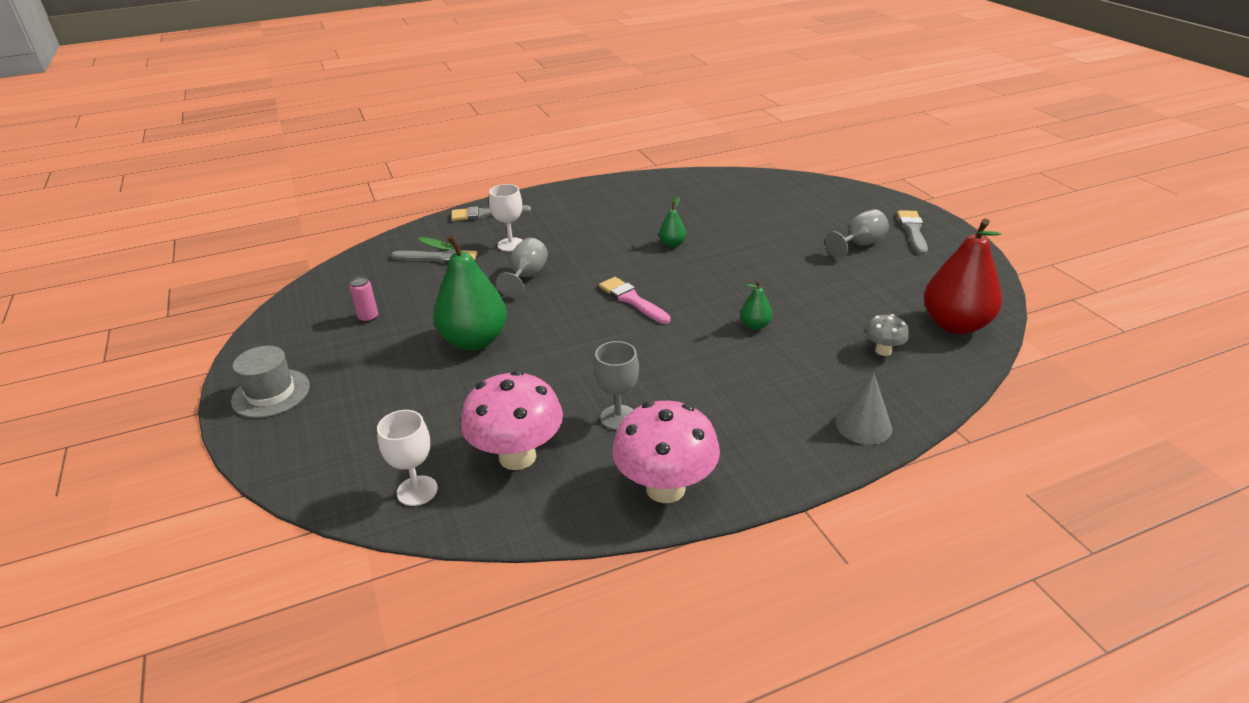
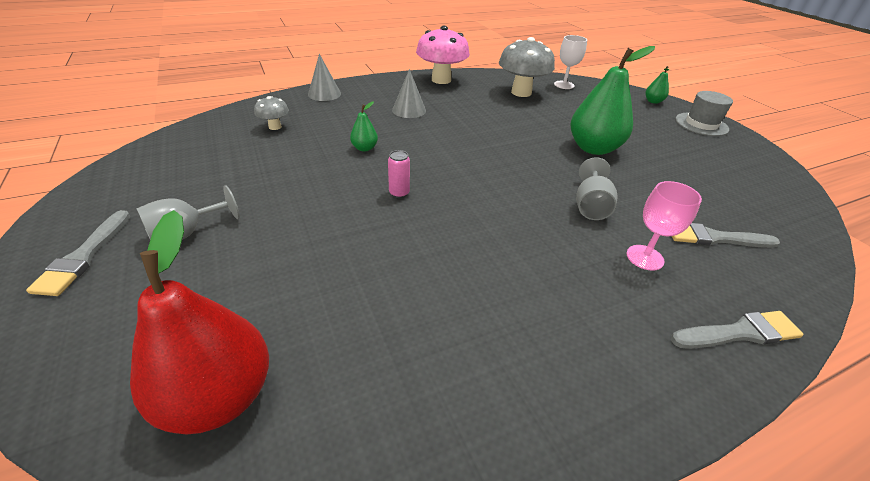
camera: 175 degrees right, 5 degrees up
pink can [349,276,378,322] -> pink can moved to [388,150,410,198]
pink mushroom [461,371,563,470] -> grey mushroom [499,37,555,97]
white goblet [489,184,522,252] -> pink goblet [627,181,702,271]
grey goblet [594,341,639,430] -> none
pink brush [599,277,671,324] -> none
green pear [659,197,686,247] -> green pear moved to [645,66,669,104]
red pear [924,219,1002,334] -> red pear moved to [130,210,269,434]
none -> grey cone [392,69,426,118]

